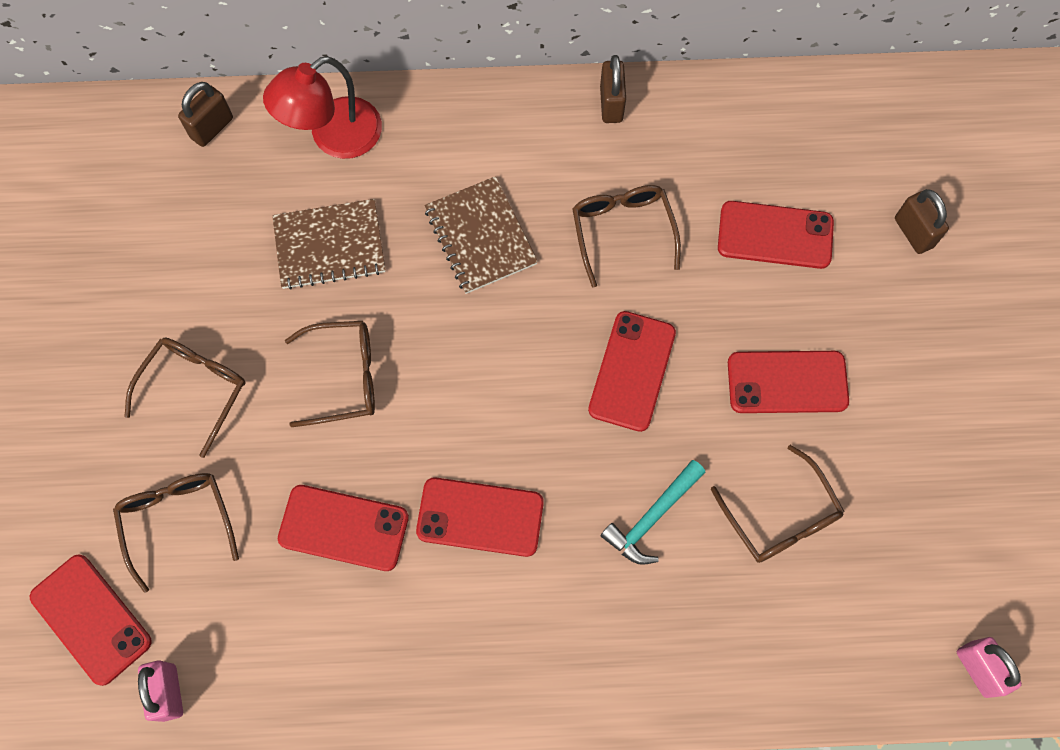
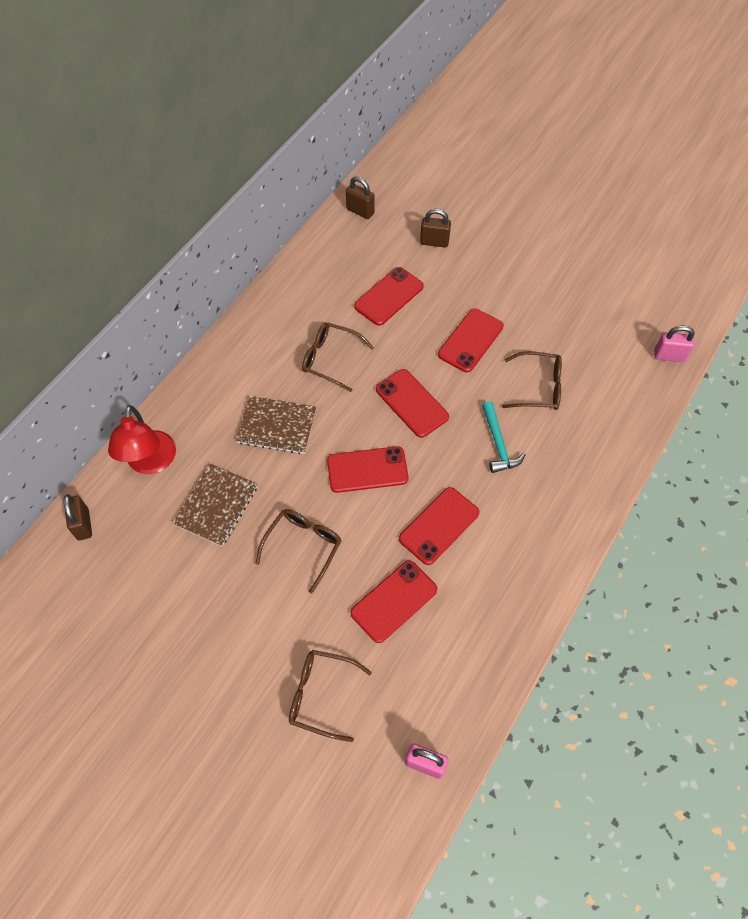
camera: 55 degrees left, 10 degrees down
red phone [30,555,152,686] -> red phone moved to [327,446,409,493]
brown glasses [124,338,246,458] -> none
brown padlock [600,55,626,123] -> brown padlock moved to [346,177,375,219]

